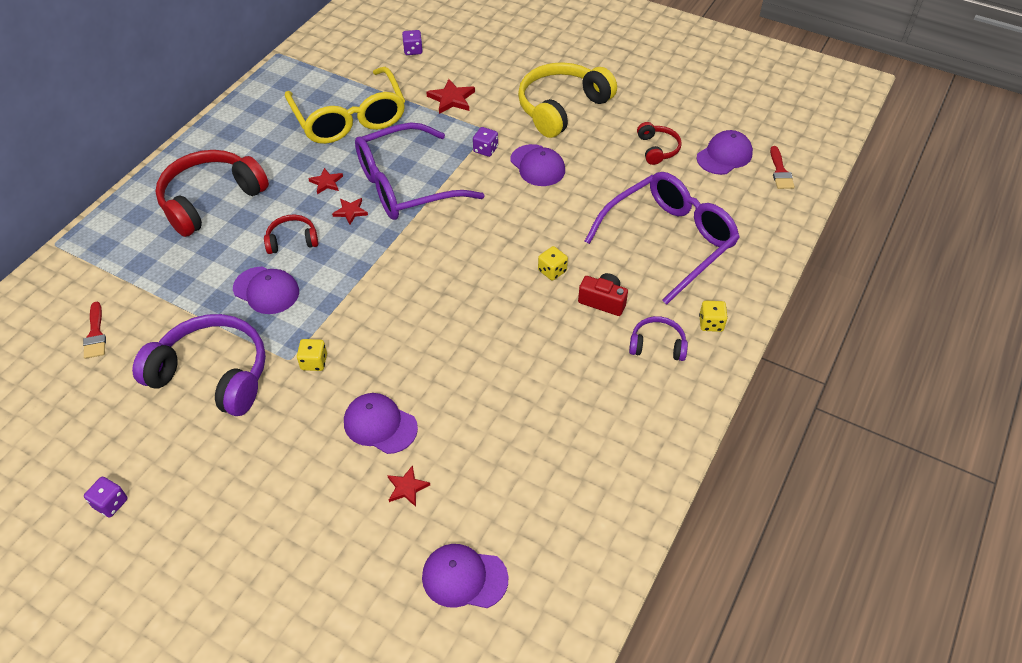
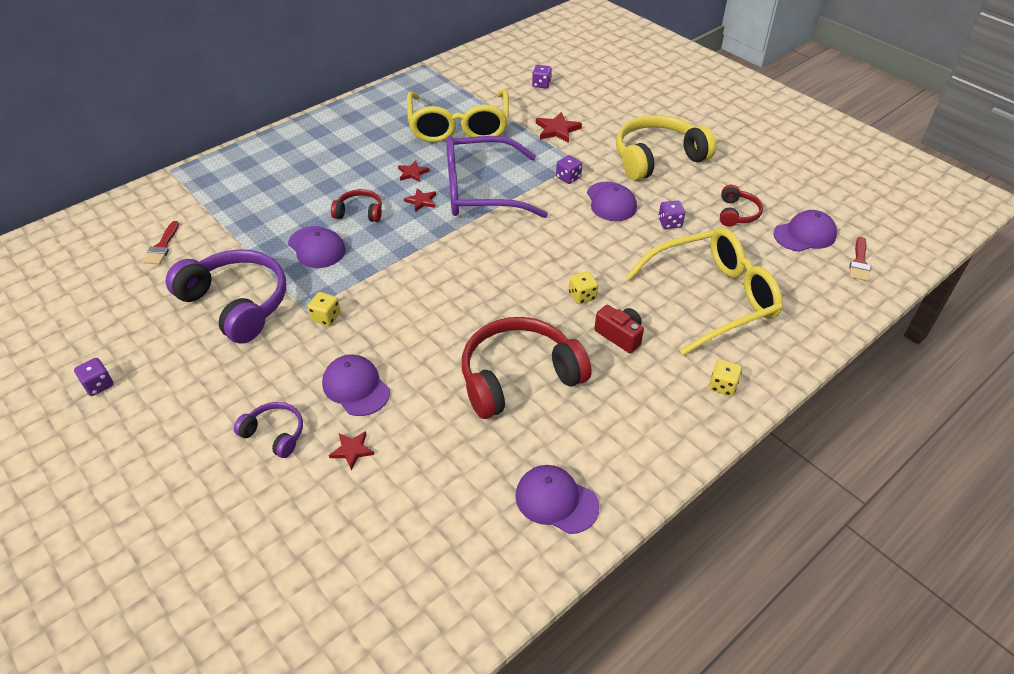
camera: 20 degrees right, 5 degrees down
red headphones [155,150,269,237] -> red headphones moved to [462,317,592,419]
purple cap [422,544,508,608] -> purple cap moved to [515,465,599,534]
purple glasses [585,172,740,305] -> yellow glasses [625,228,783,355]
purple headphones [629,316,688,361] -> purple headphones moved to [234,402,303,458]
none -> purple dice [658,201,685,229]

